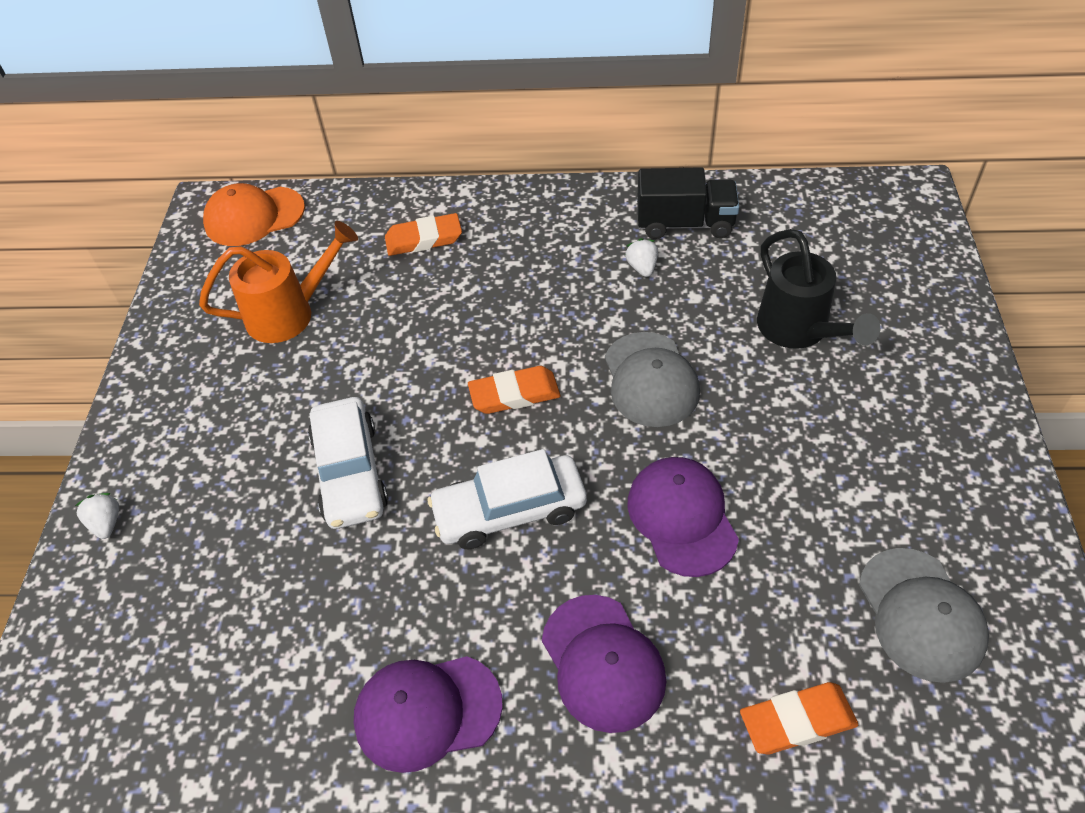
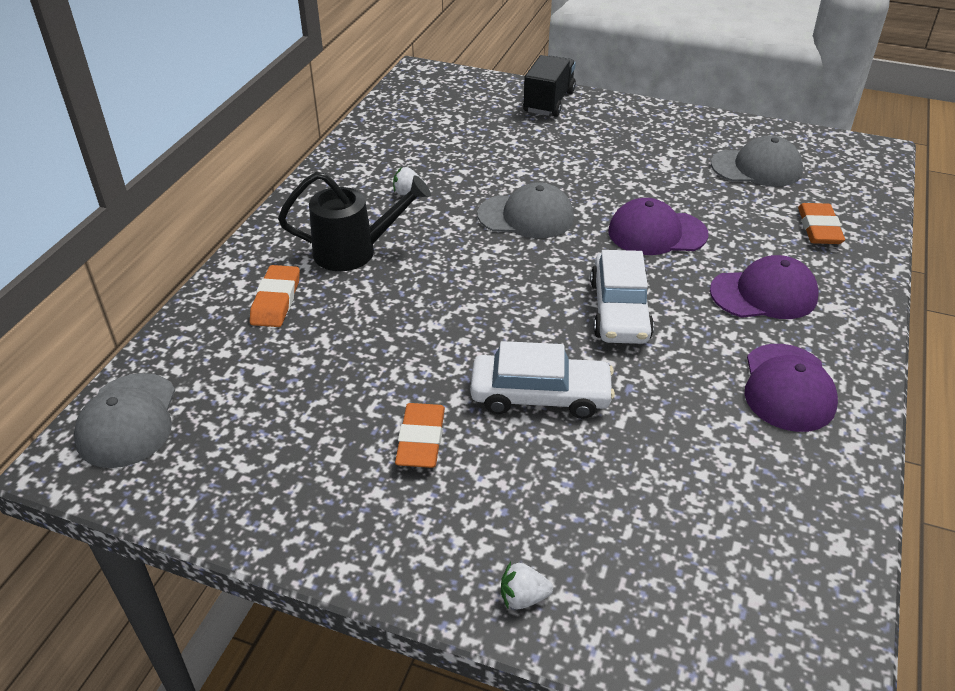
camera: 75 degrees left, 10 degrees down
orange watering can [199,221,358,343] -> none
orange cap [203,183,305,246] -> grey cap [74,373,175,468]
orange eraser [468,366,560,414] -> orange eraser moved to [395,403,445,468]
black truck [637,167,739,239] -> black truck moved to [523,55,576,117]
black watering can [757,229,880,349] -> black watering can moved to [278,172,431,271]

